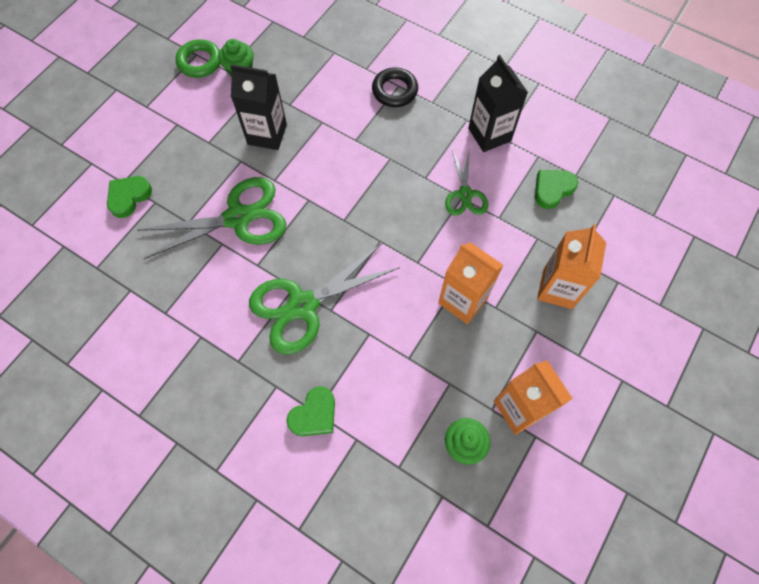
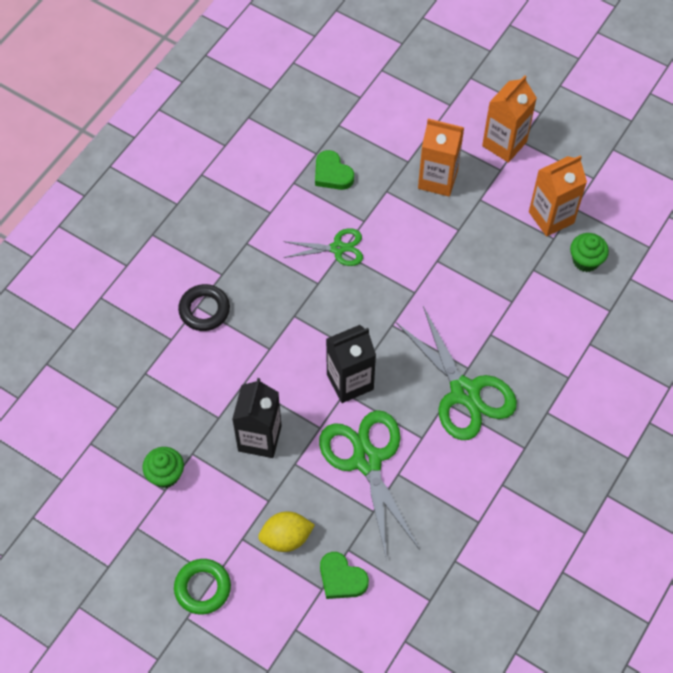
camera: 90 degrees left, 5 degrees down
green ring [176,39,220,78] -> green ring moved to [174,559,231,615]
green heart [286,386,335,436] -> none
orange carton [438,242,503,324] -> orange carton moved to [482,75,537,163]
black carton [468,55,528,152] -> black carton moved to [326,325,376,403]
none -> yellow lemon [258,512,315,552]

